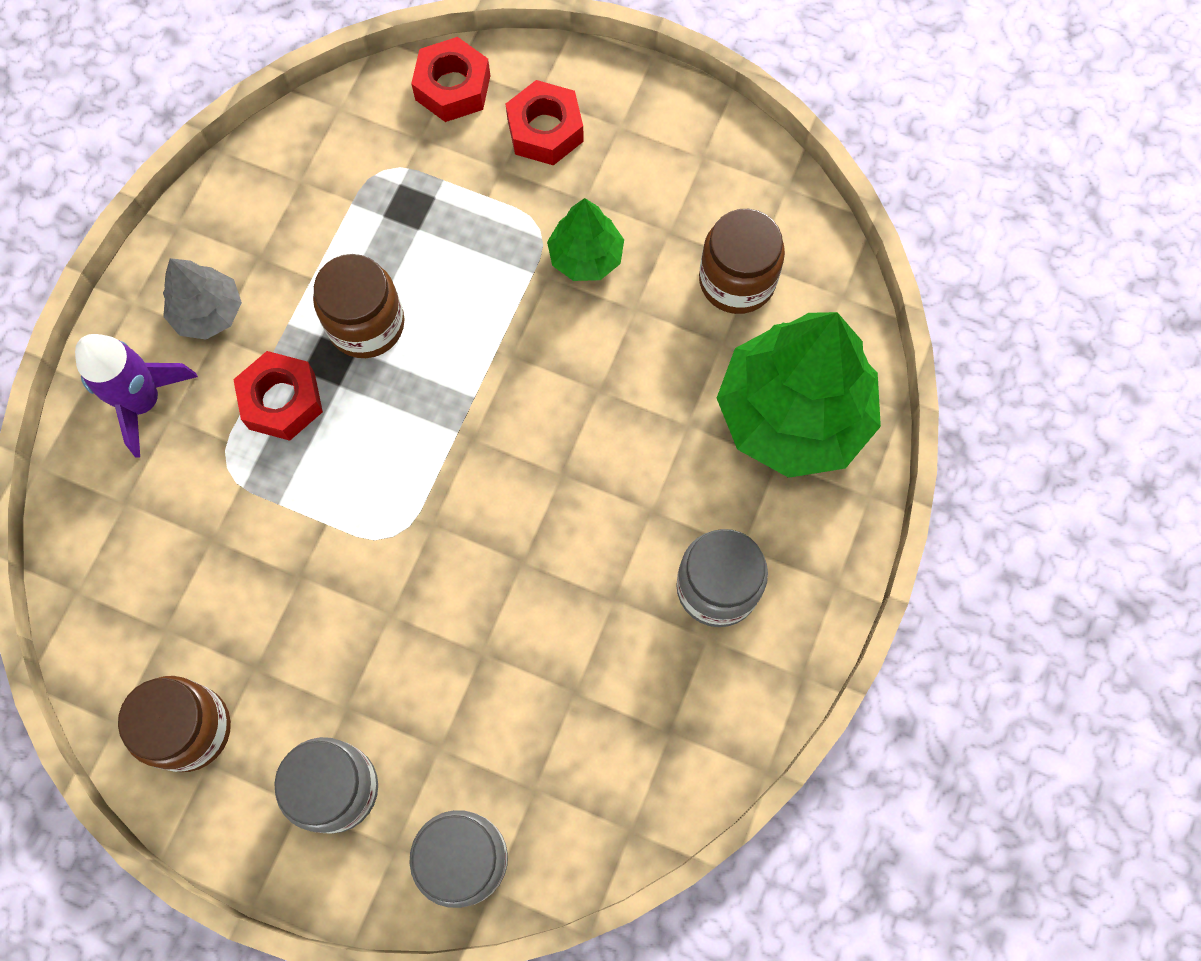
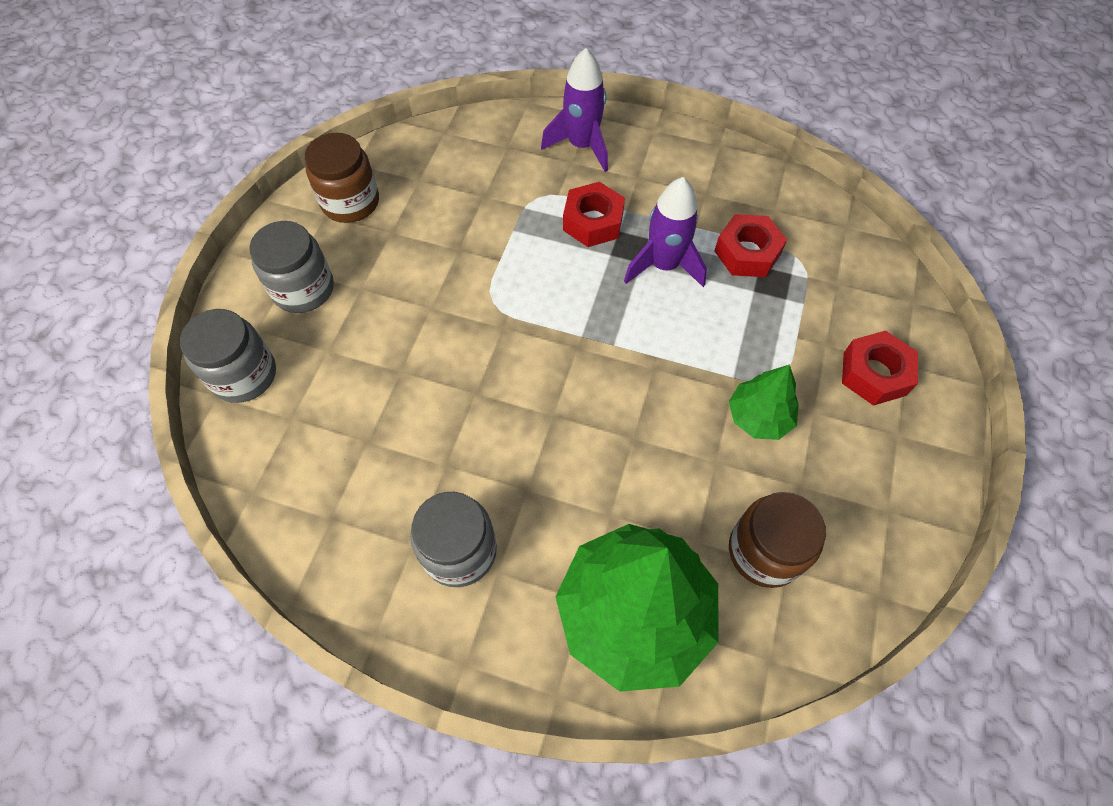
camera: 85 degrees right, 10 degrees down
grey tree [163,258,242,340] -> none
brown jar [313,254,404,358] -> purple rocket [624,177,707,287]
red nut [411,37,491,122] -> red nut moved to [714,214,787,277]

